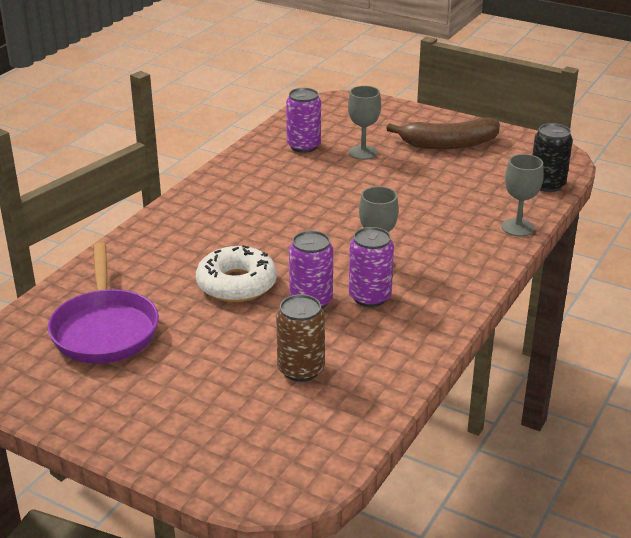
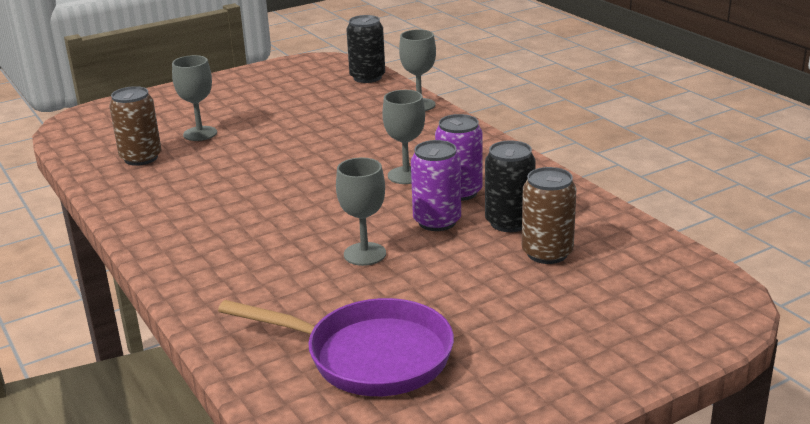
camera: 60 degrees left, 5 degrees down
white donut [196,245,277,302] -> grey goblet [336,158,386,266]
purple can [286,88,321,153] -> brown can [109,86,161,166]
brown banana [386,118,500,149] -> none
none -> black can [485,140,536,232]

